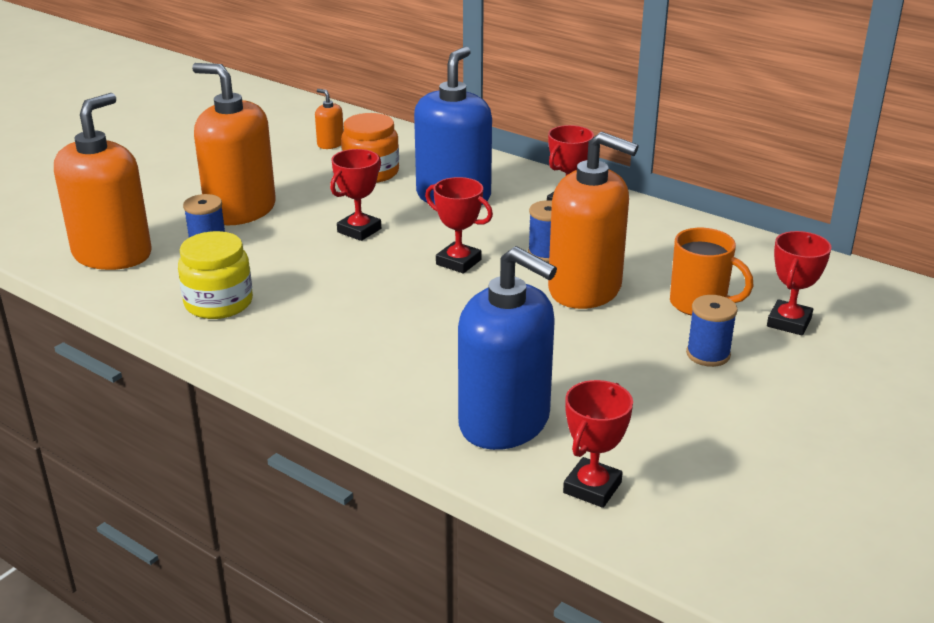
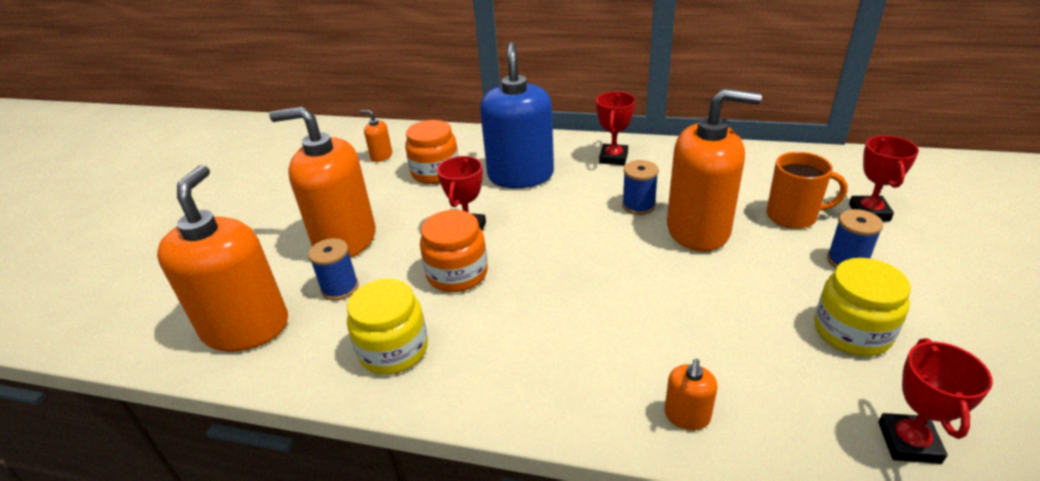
camera: 20 degrees left, 5 degrees up
red trophy [425,177,493,274] -> none
blue soap dispenser [458,246,557,450] -> none
none -> orange jar [420,210,488,292]
none -> orange soap dispenser [665,359,717,430]
none -> yellow jar [814,258,911,356]

